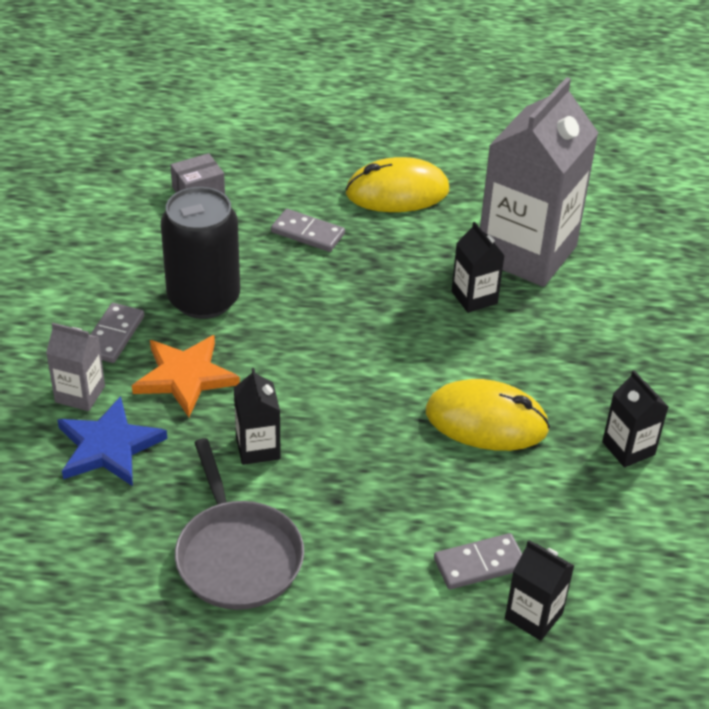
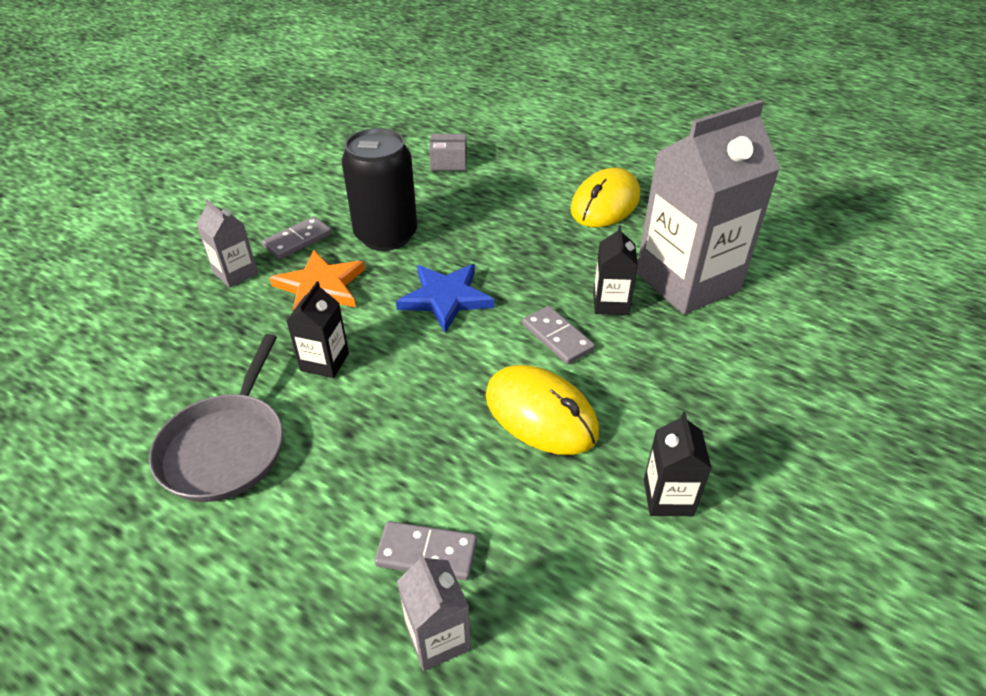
camera: 30 degrees right, 0 degrees up
blue star [57,396,167,486] -> blue star moved to [396,264,494,333]
grey domino [271,209,345,252] -> grey domino moved to [522,306,595,364]
yellow mouse [345,157,449,212] -> yellow mouse turned 75 degrees counterclockwise [571,168,640,227]
black carton [505,540,574,641] -> grey carton [397,553,471,671]

